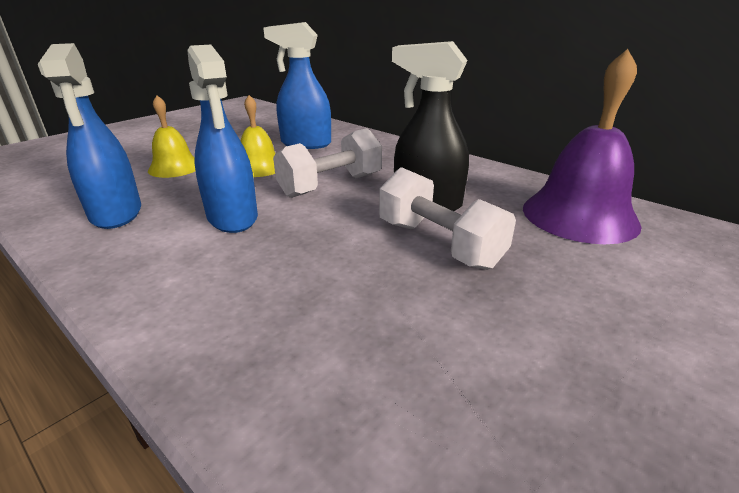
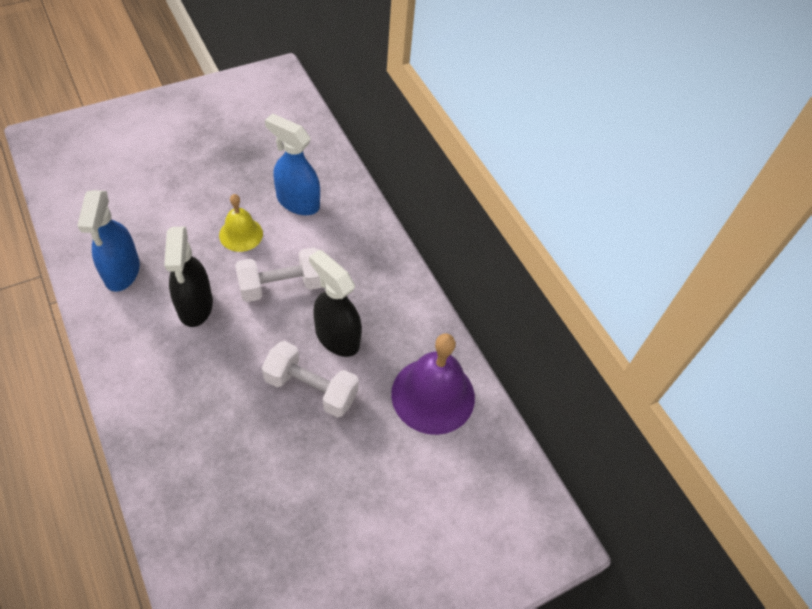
camera: 15 degrees right, 25 degrees up
yellow bell [148,95,195,178] -> none
blue spray bottle [187,44,258,233] -> black spray bottle [164,227,213,327]
white dumbbell [379,167,516,270] -> white dumbbell turned 45 degrees counterclockwise [262,341,359,418]

